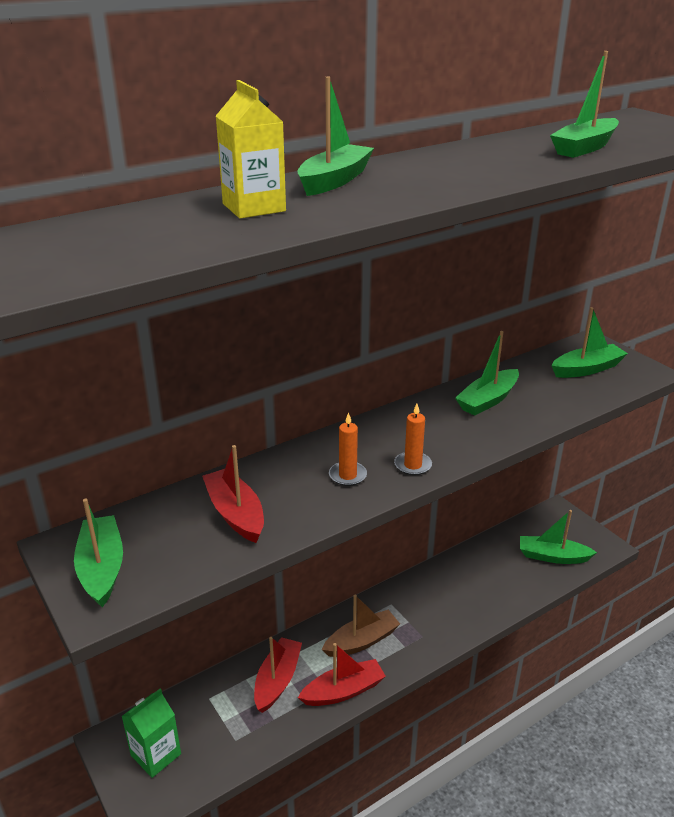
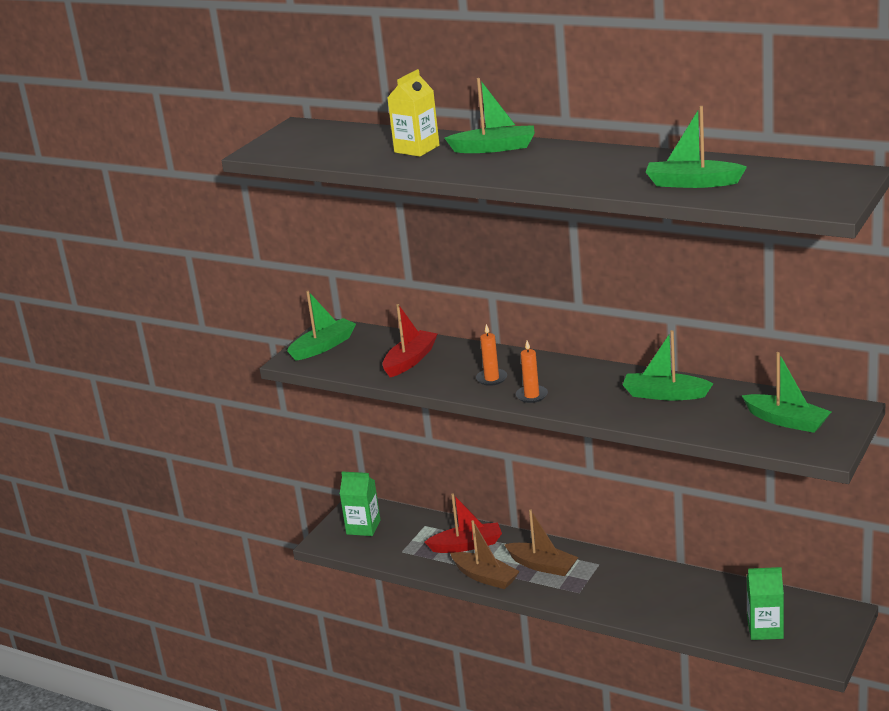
camera: 65 degrees right, 5 degrees down
red boat [298,643,386,706] -> brown boat [450,520,520,589]
green boat [520,510,597,564] -> green carton [747,567,784,640]

